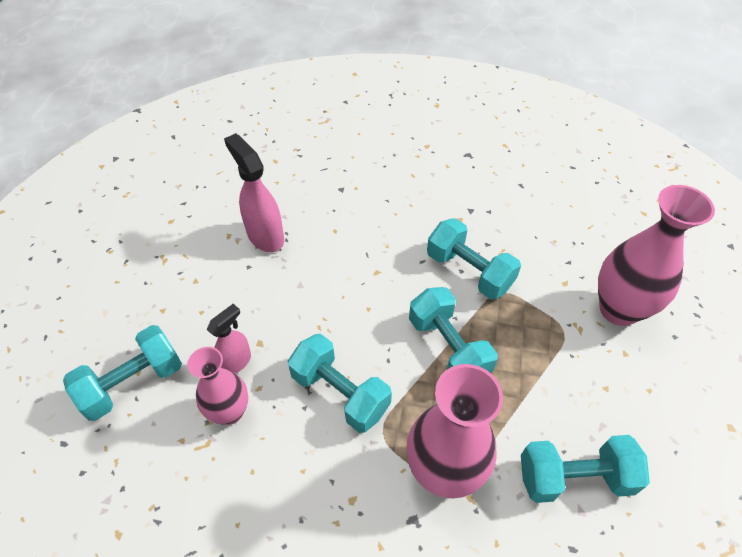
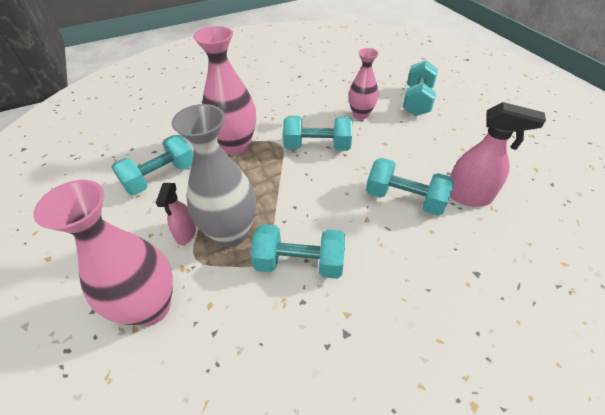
camera: 145 degrees right, 5 degrees down
pink spray bottle [206,304,251,374] -> pink spray bottle moved to [156,183,196,245]
turquoise dumbbell [409,287,498,373] -> turquoise dumbbell moved to [366,158,454,216]
none -> grey vase [171,104,256,247]

